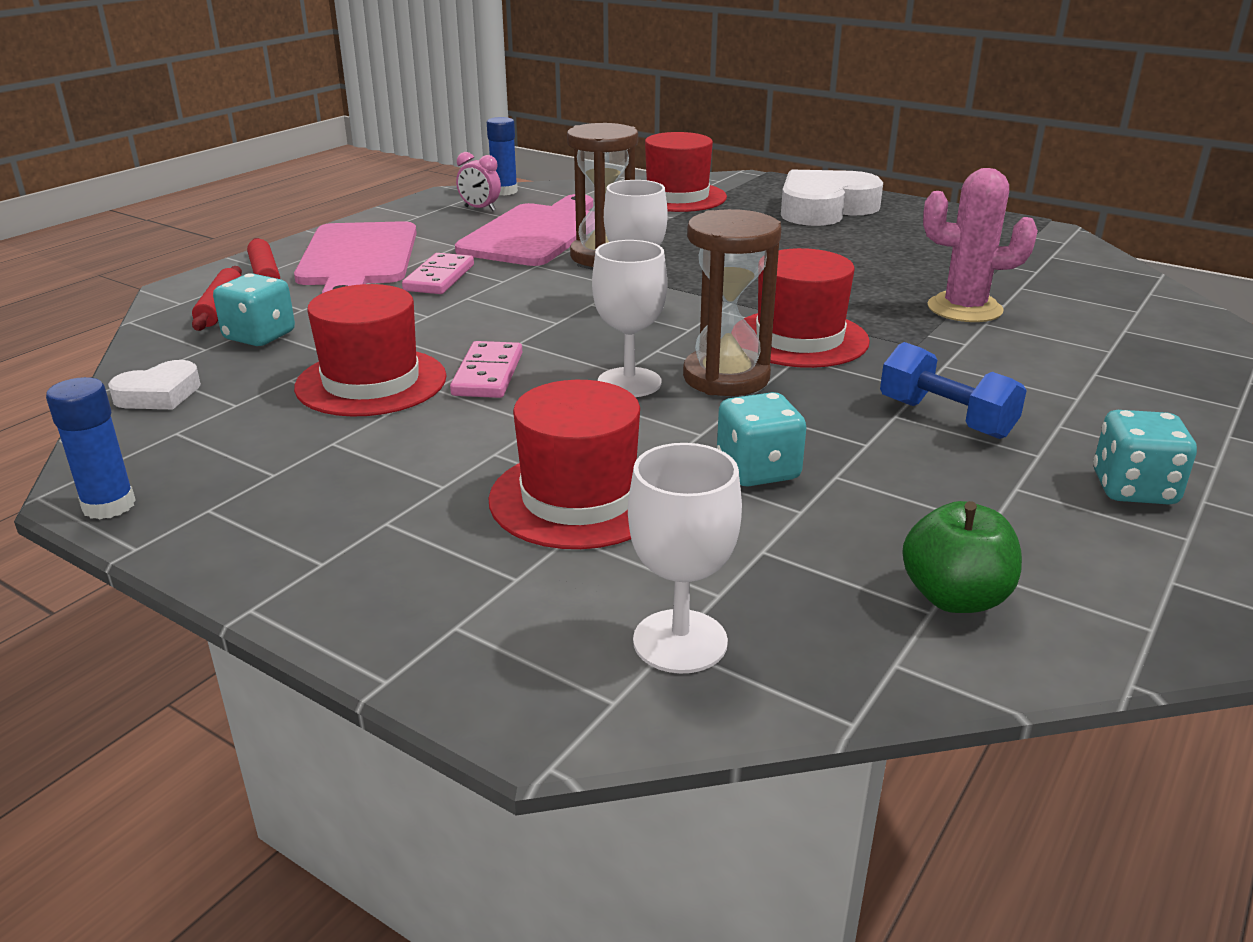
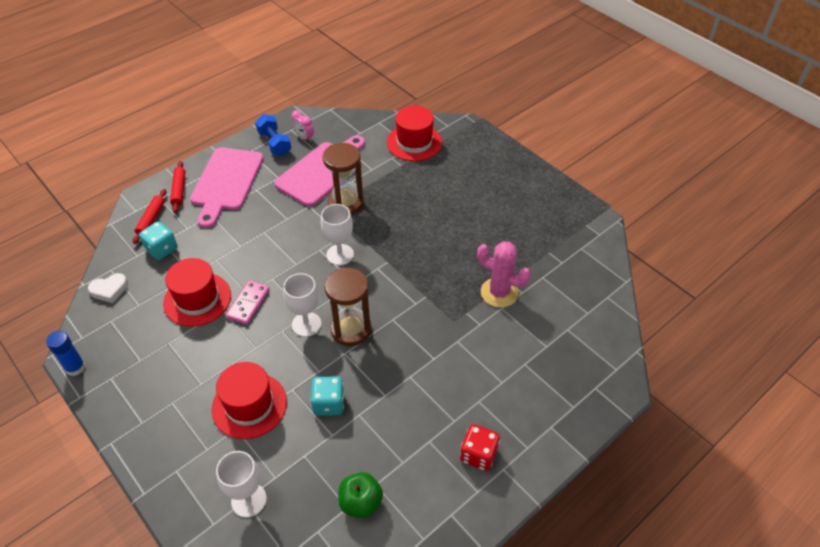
camera: 15 degrees right, 20 degrees up
pink domino [402,253,474,294] -> none
blue glue stick [487,117,518,195] -> none
red hat [744,248,870,368] -> none
white heart [781,170,883,226] -> none
blue dumbbell [880,342,1027,439] -> blue dumbbell moved to [255,114,291,156]
turquoise dice [1093,410,1197,505] -> red dice [460,424,500,471]

